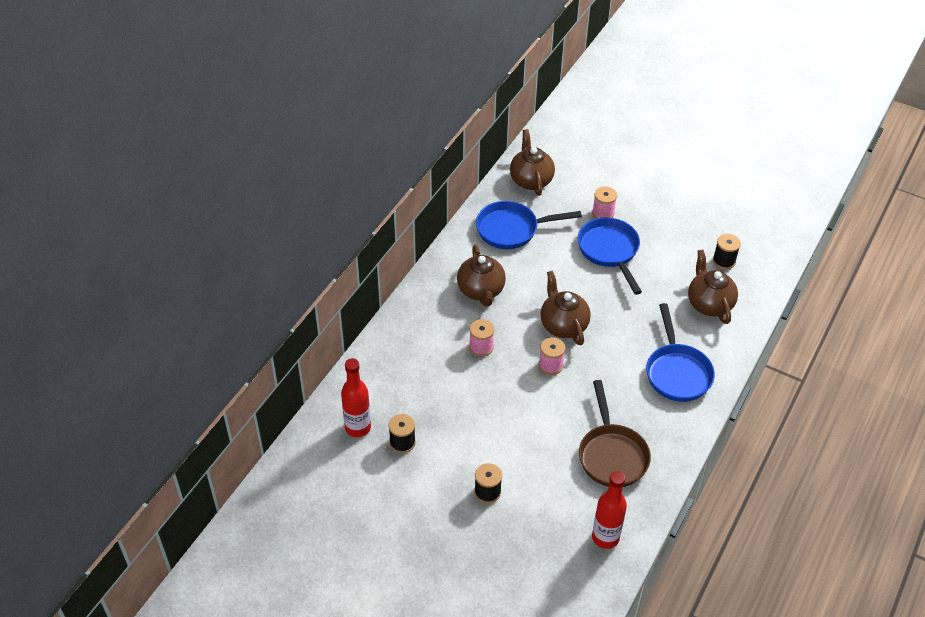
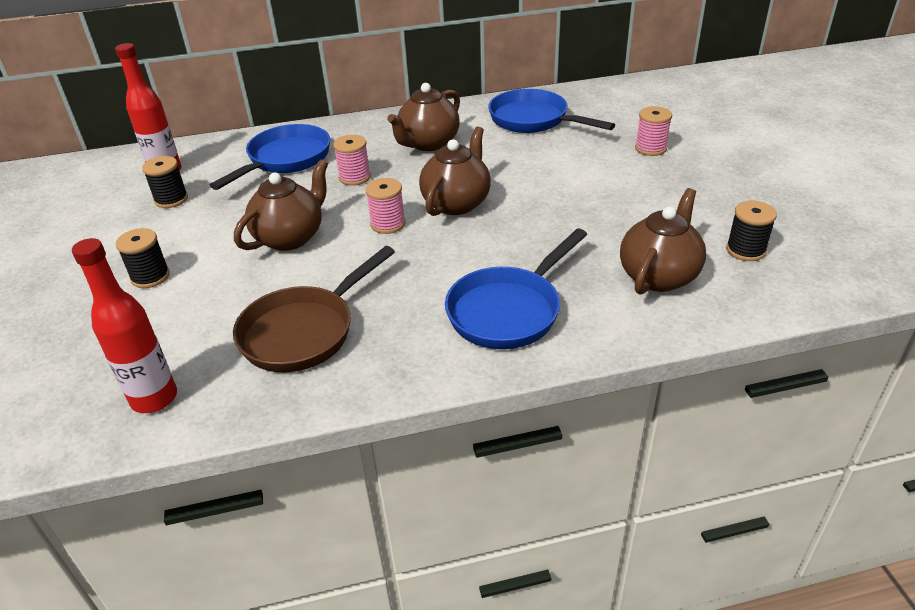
camera: 50 degrees right, 10 degrees down
brown teapot [510,129,555,196] -> brown teapot moved to [234,159,328,251]
blue pan [578,217,642,295] -> blue pan moved to [210,124,330,190]

